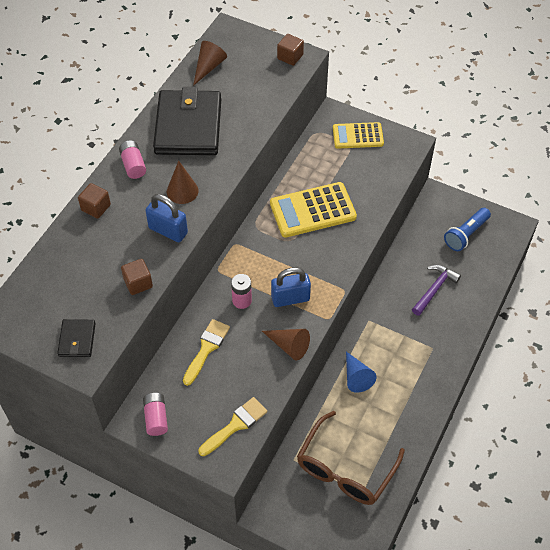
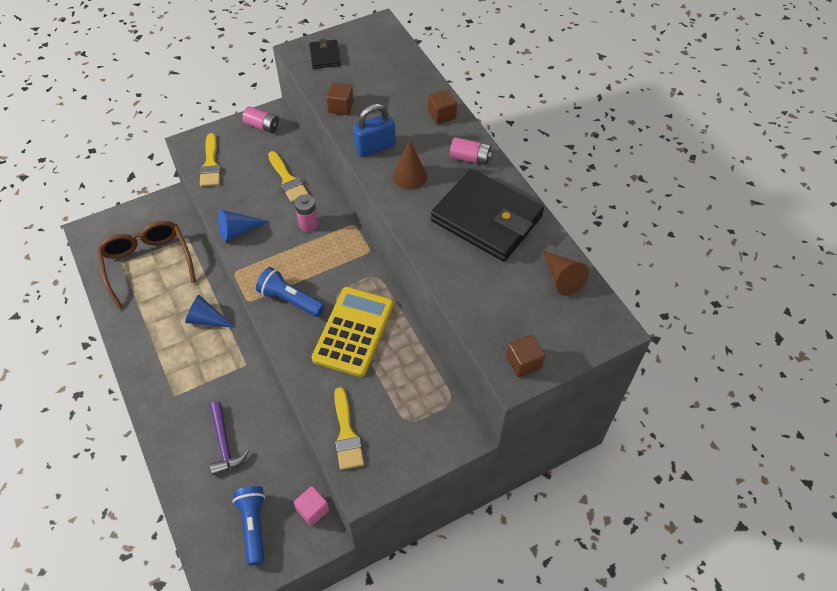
camera: 125 degrees right, 0 degrees up
black wallet [57,319,96,357] -> black wallet turned 45 degrees clockwise [309,39,341,69]
brown cone [262,329,310,360] -> blue cone [218,210,269,242]
blue padlock [271,267,311,307] -> none
yellow calculator [333,122,384,149] -> none
none -> blue flashlight [256,267,325,317]
none -> pink cube [294,486,329,526]
none -> yellow brush [334,387,364,470]

